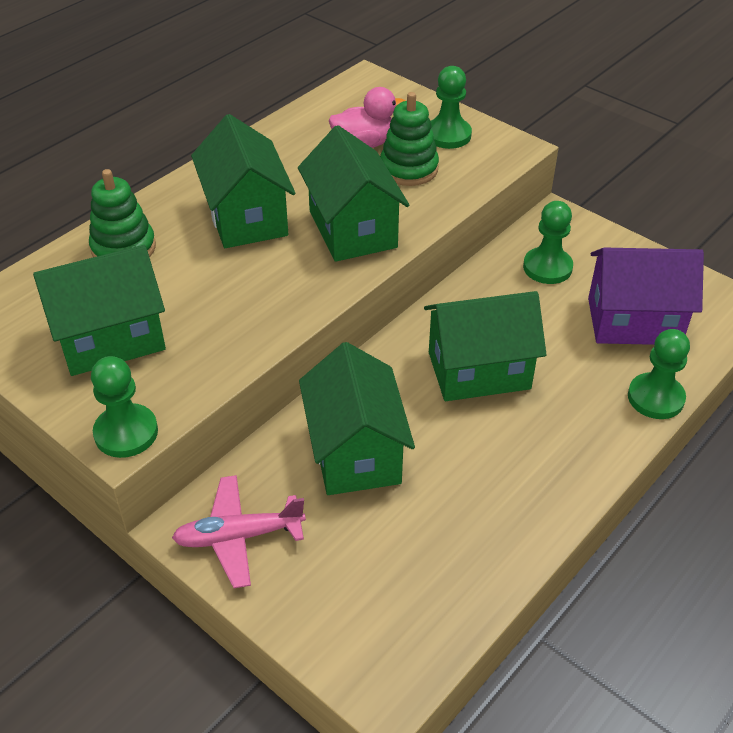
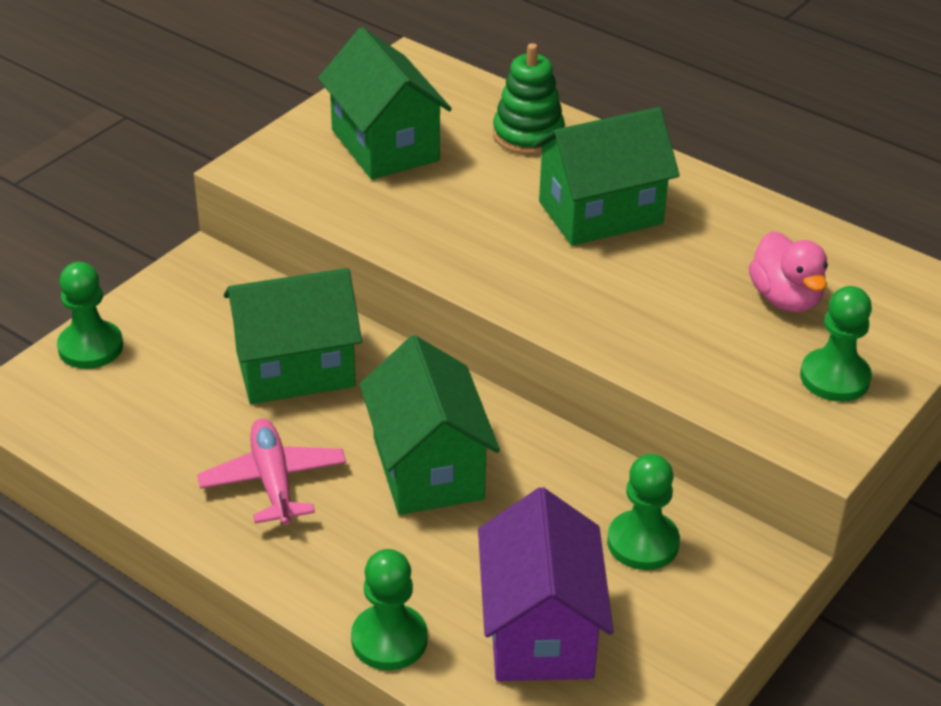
camera: 85 degrees right, 5 degrees down
green pawn [91,356,158,458] -> green pawn moved to [57,262,123,369]
pink plane [172,475,306,588] -> pink plane moved to [197,419,346,525]
green house [298,125,409,262] -> none
green stacking toy [380,92,439,186] -> none

